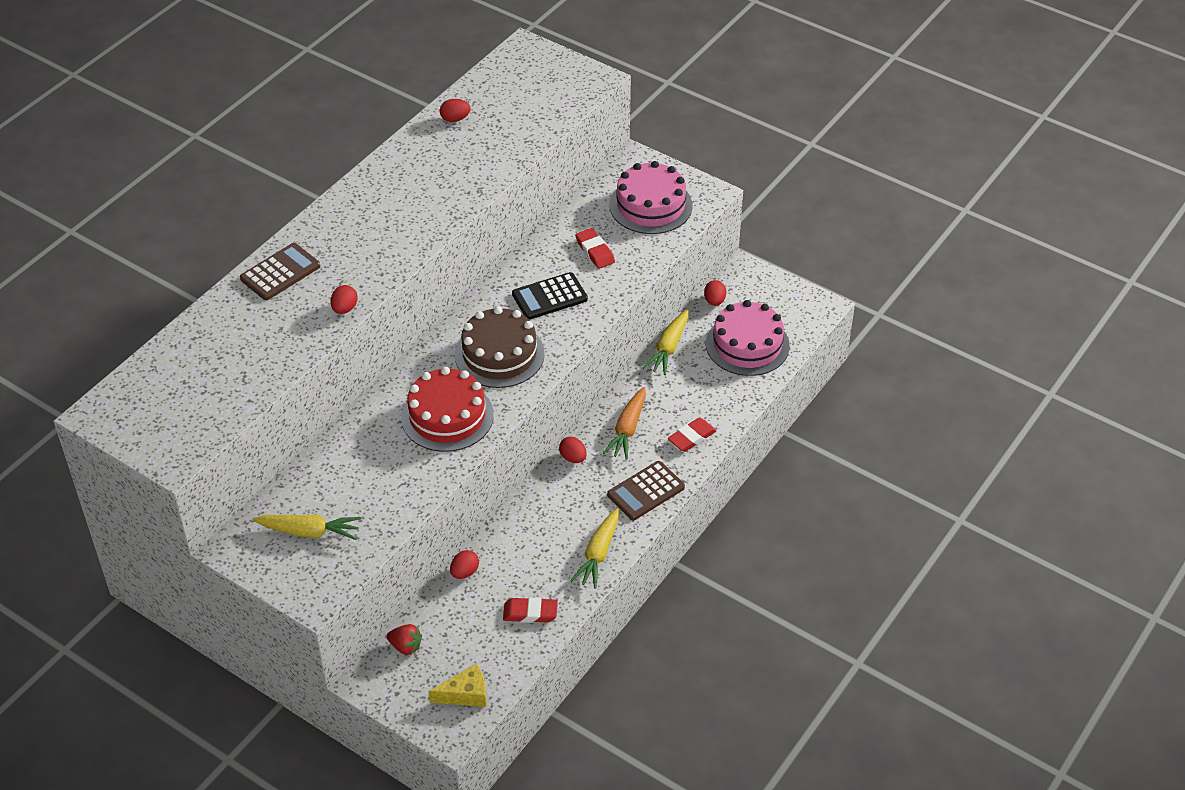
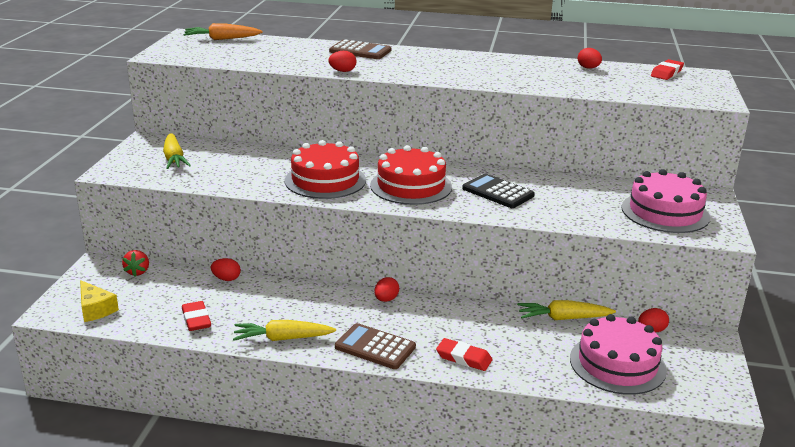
camera: 65 degrees right, 20 degrees down
brown cake [455,306,545,388] -> red cake [370,145,452,205]
red eraser [575,228,615,269] -> red eraser moved to [651,59,684,80]
orange carrot [603,387,646,460] -> orange carrot moved to [184,23,263,40]

